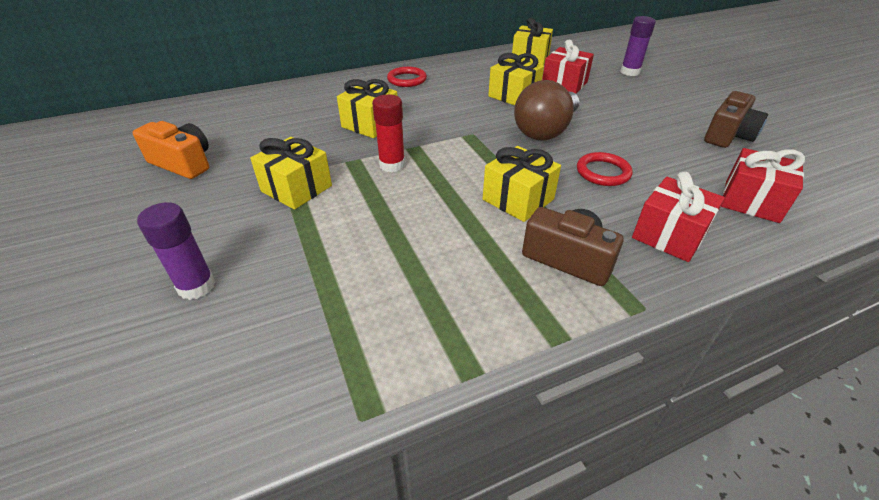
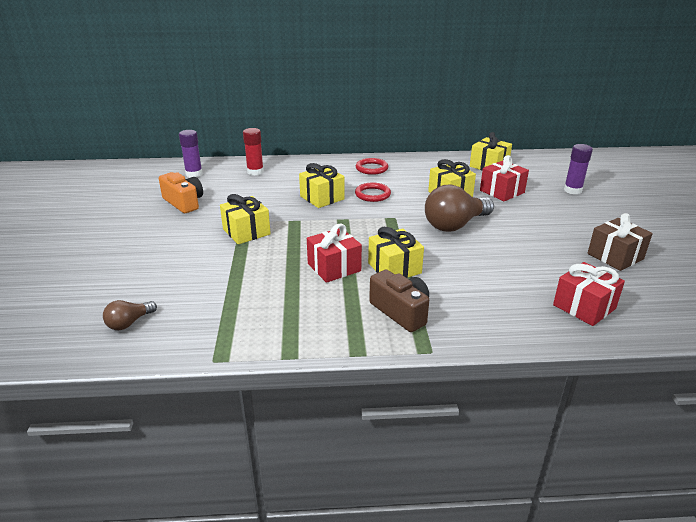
camera: 20 degrees right, 10 degrees down
purple glue stick [137,202,215,300] -> purple glue stick moved to [179,130,203,177]
red glue stick [372,94,405,172] -> red glue stick moved to [243,128,264,175]
red ring [577,152,633,186] -> red ring moved to [355,182,391,202]
red gift [632,172,725,262] -> red gift moved to [307,223,362,283]
brown camera [704,91,768,148] -> brown gift [587,213,653,271]
none -> brown light bulb [103,300,157,330]

